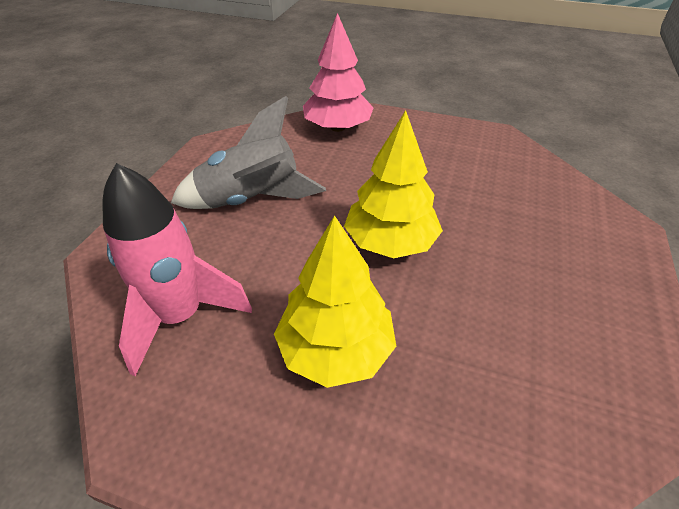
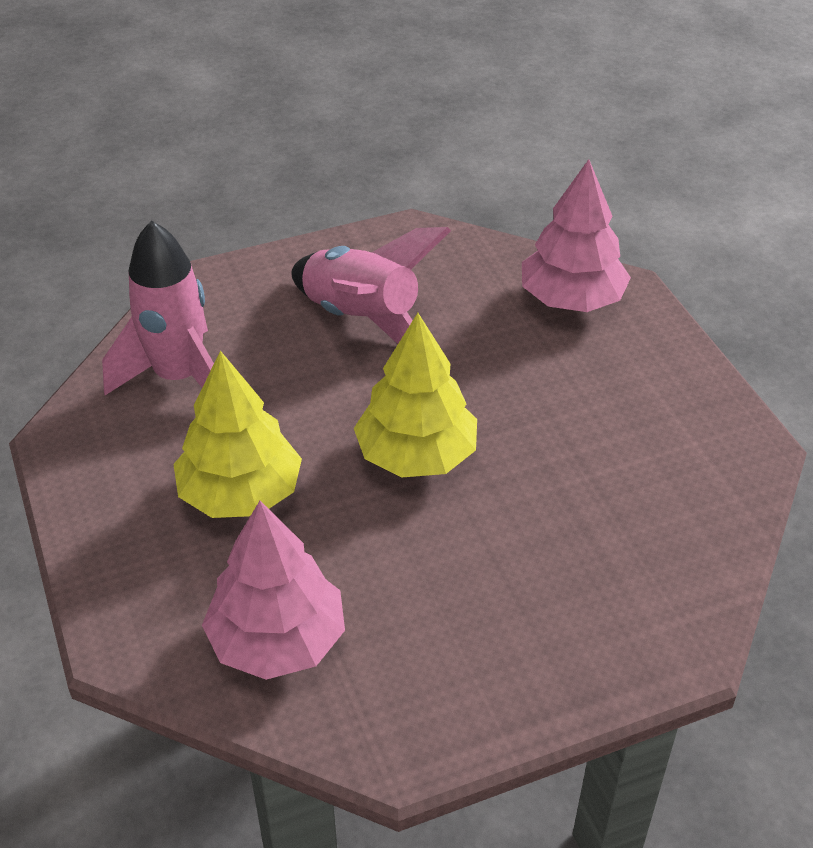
camera: 50 degrees right, 0 degrees up
grey rocket [171,96,326,209] -> pink rocket [292,227,451,344]
none -> pink tree [202,501,345,680]

